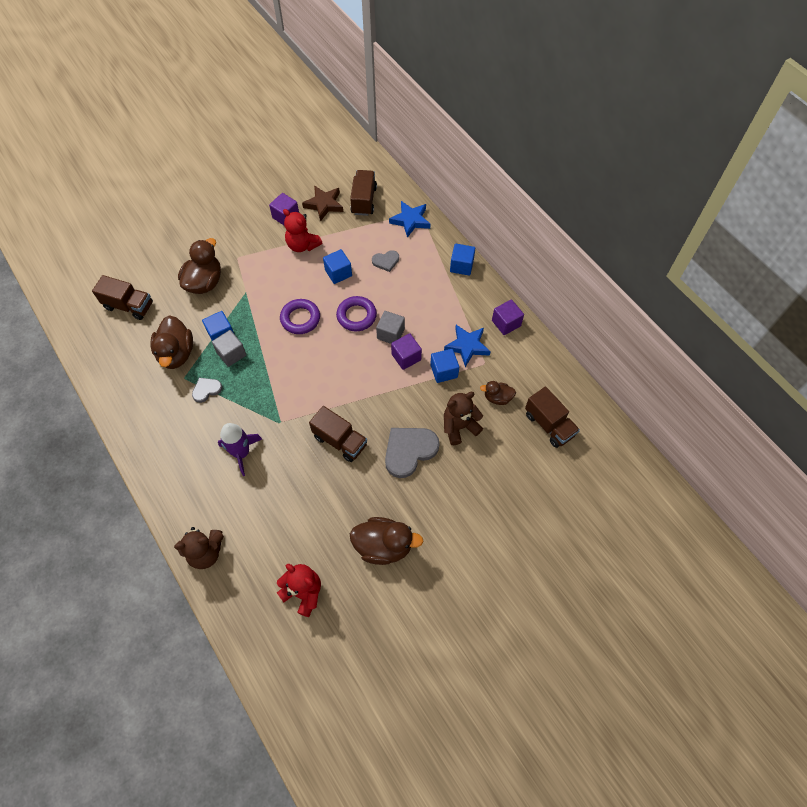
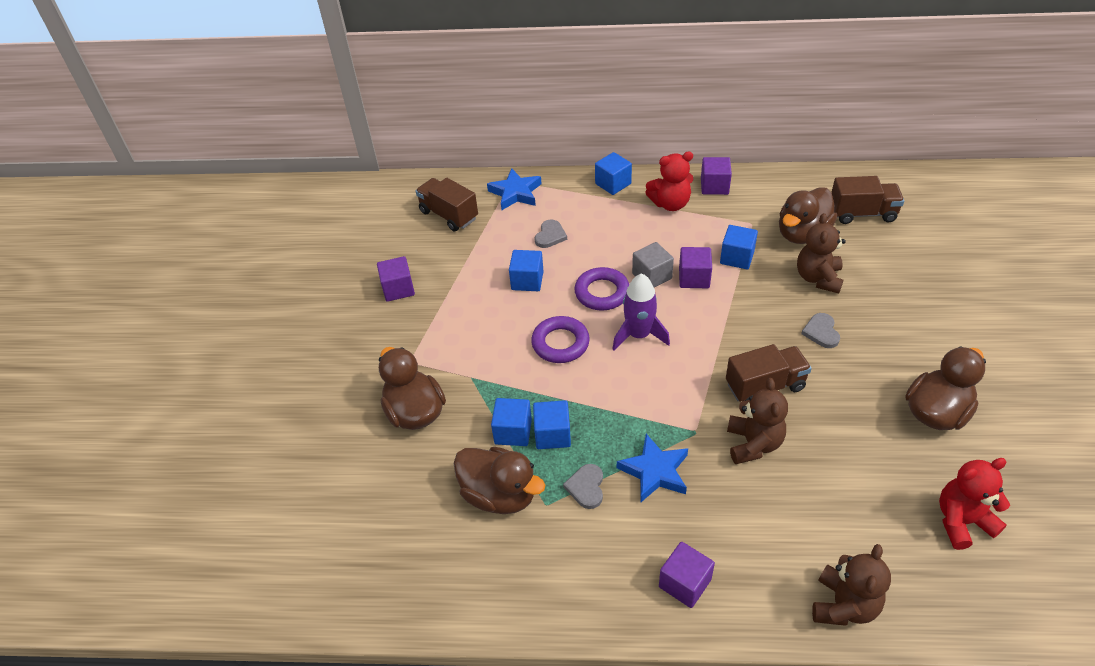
camera: 50 degrees left, 15 degrees down
brown truck [92,275,153,320] -> none
grey cube [212,330,246,367] -> blue cube [533,400,571,449]
purple rocket [218,423,262,476] -> purple rocket moved to [613,273,670,350]
red teddy bear [283,209,322,252] -> red teddy bear moved to [645,151,693,211]
brown star [302,185,343,221] -> none
grey heart [385,428,440,478] -> grey heart [801,313,840,348], size x0.53
blue star [444,325,491,367] -> blue star moved to [617,434,688,502]
brown duck [480,381,516,405] -> brown duck [779,187,837,244], size x1.81
none -> purple cube [659,542,715,608]
none -> brown teddy bear [727,378,788,464]

